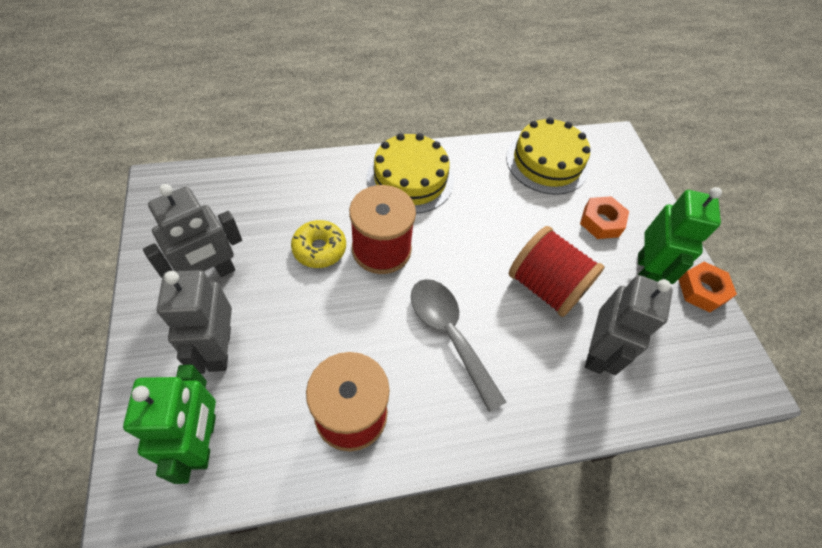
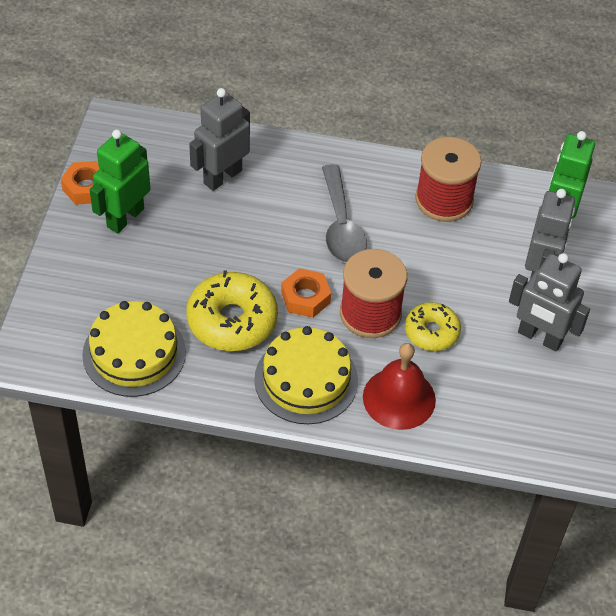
camera: 155 degrees left, 5 degrees down
grey robot [143,184,242,278] -> grey robot turned 135 degrees counterclockwise [509,253,590,352]
red spool [509,226,604,317] -> none
orange nut [580,196,629,239] -> orange nut moved to [281,268,331,318]
none -> yellow donut [186,270,278,351]
none -> red bell [363,343,436,430]

